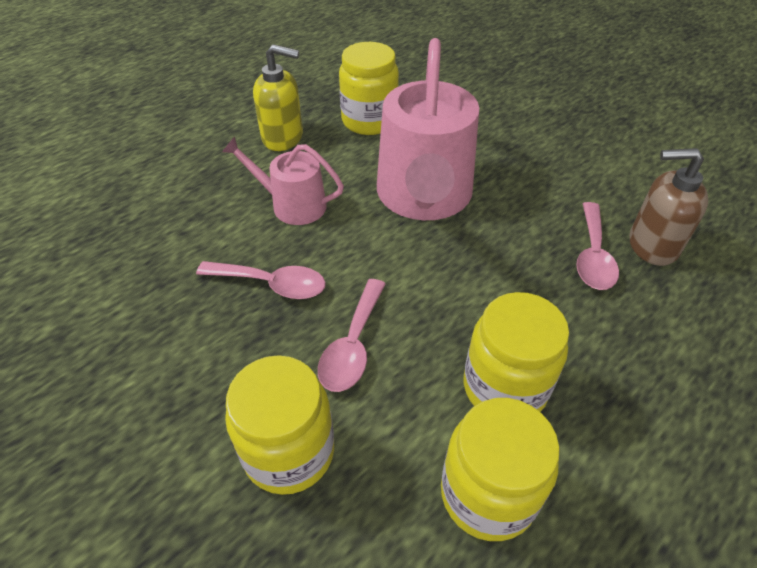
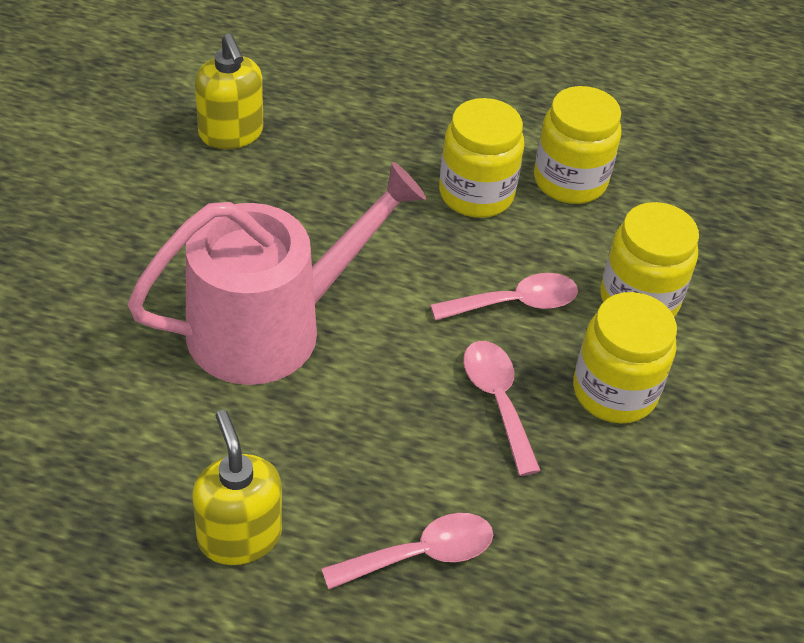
camera: 125 degrees left, 0 degrees up
pink watering can [222,136,344,225] -> none
yellow jar [339,42,399,135] -> yellow jar moved to [573,292,677,423]
pink spoon [576,202,619,290] -> pink spoon moved to [321,513,493,589]
brown soap dispenser [630,148,708,266] -> yellow soap dispenser [195,34,263,149]

